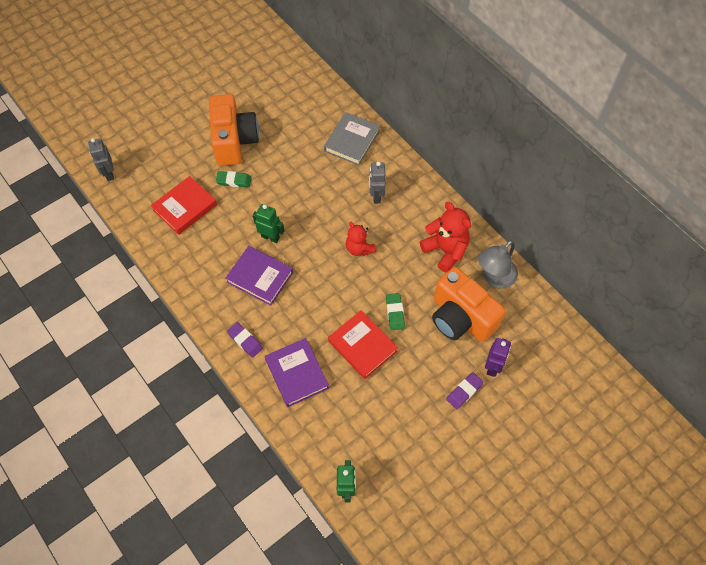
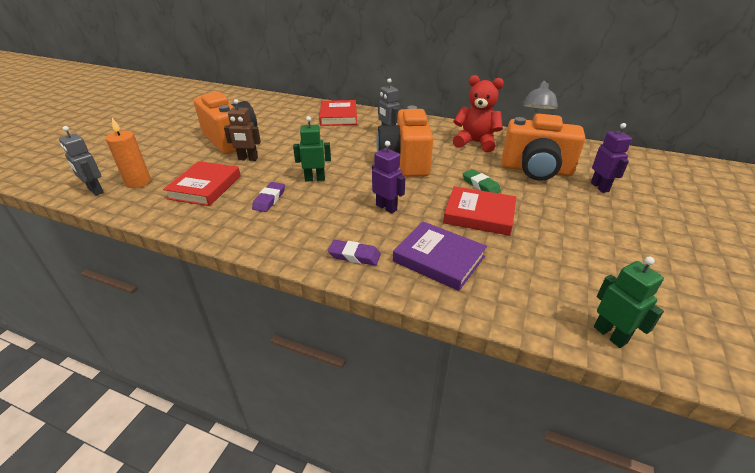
camera: 30 degrees left, 25 degrees down
green eraser [216,171,252,187] -> brown robot [224,99,261,161]
purple book [225,246,293,306] -> none
grey book [324,112,380,166] -> red book [319,100,357,126]
red teddy bear [346,222,377,256] -> orange camera [376,105,433,177]
purple eraser [446,372,484,409] -> purple eraser moved to [252,182,285,212]
none -> orange candle [106,118,151,188]
none -> purple robot [372,141,406,214]

